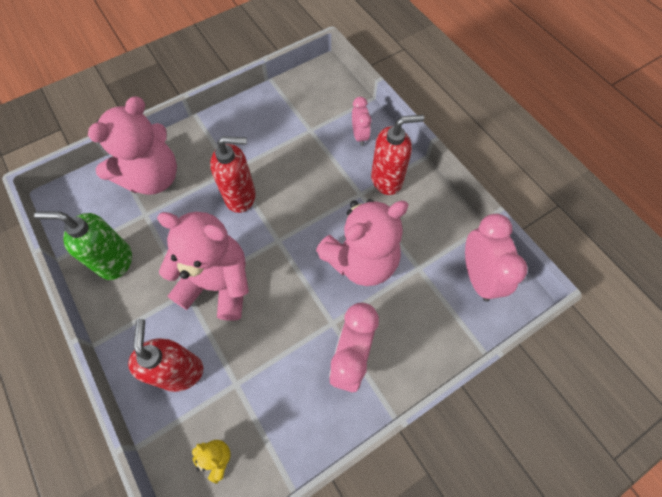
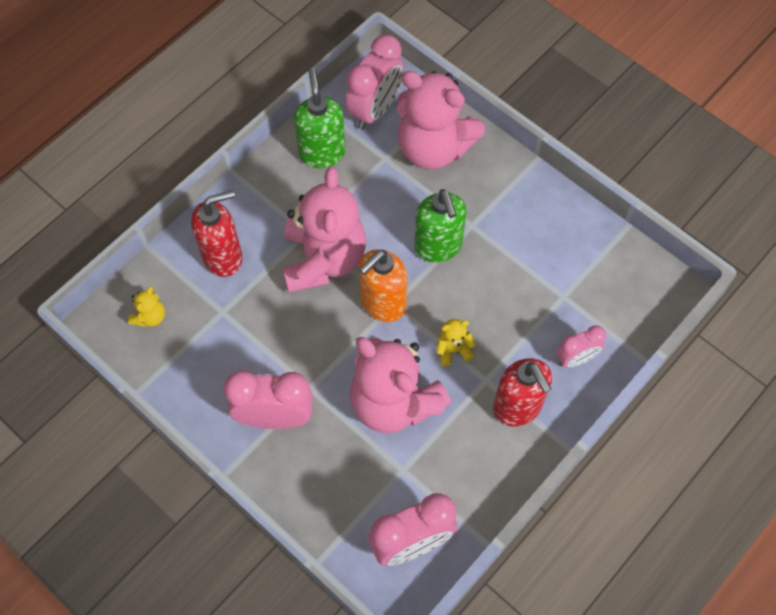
camera: 75 degrees right, 0 degrees up
red soap dispenser [210,136,256,213] -> green soap dispenser [414,189,466,263]
none -> pink clock [345,35,404,130]
none -> orange soap dispenser [359,249,407,322]
none -> yellow teddy bear [436,319,476,366]

